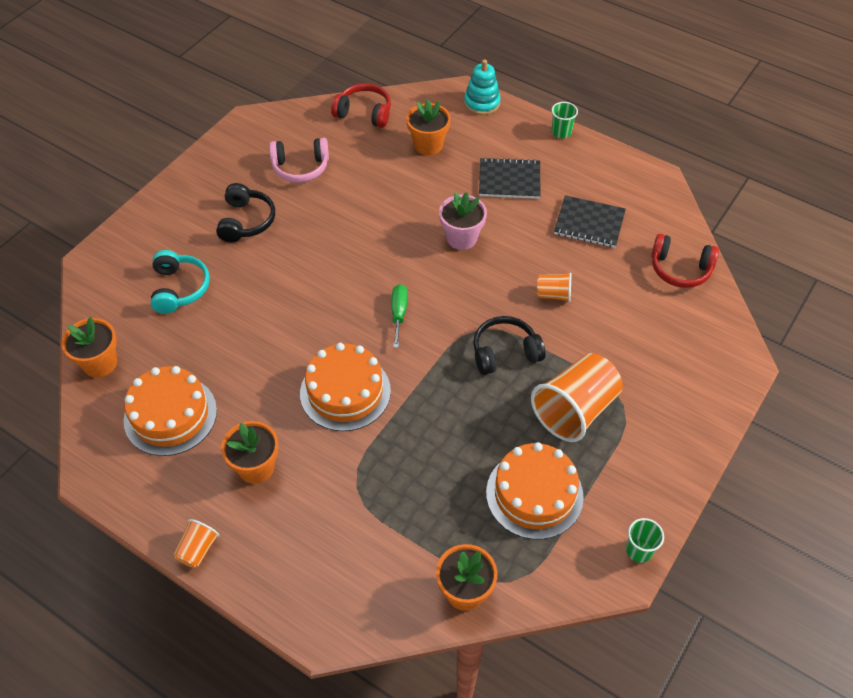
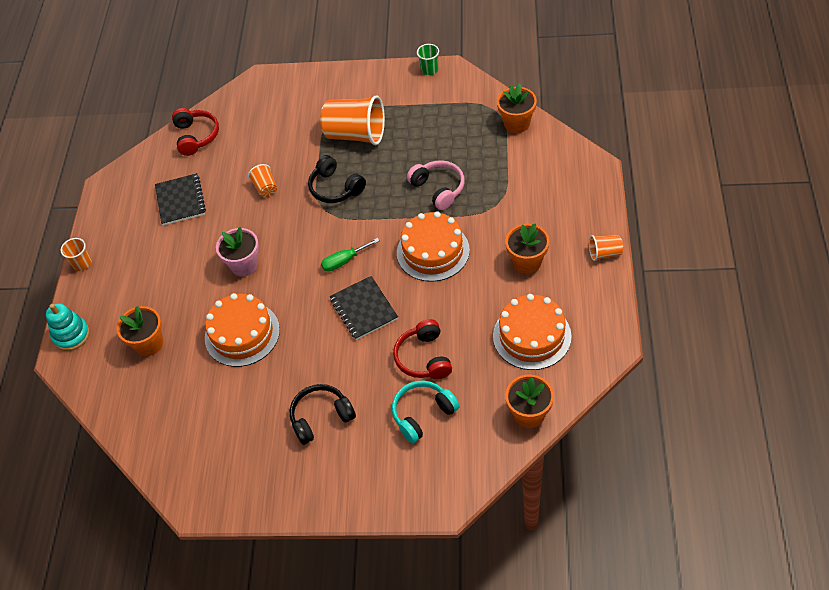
camera: 115 degrees left, 0 degrees up
pink headphones [269,138,329,182] -> pink headphones moved to [407,160,465,210]
red headphones [331,83,391,128] -> red headphones moved to [393,319,452,379]
black notebook [479,157,540,199] -> black notebook moved to [329,276,398,340]
orange cake [486,442,584,539] -> orange cake moved to [205,293,280,367]
green cup [552,102,578,138] -> orange cup [61,238,92,271]

